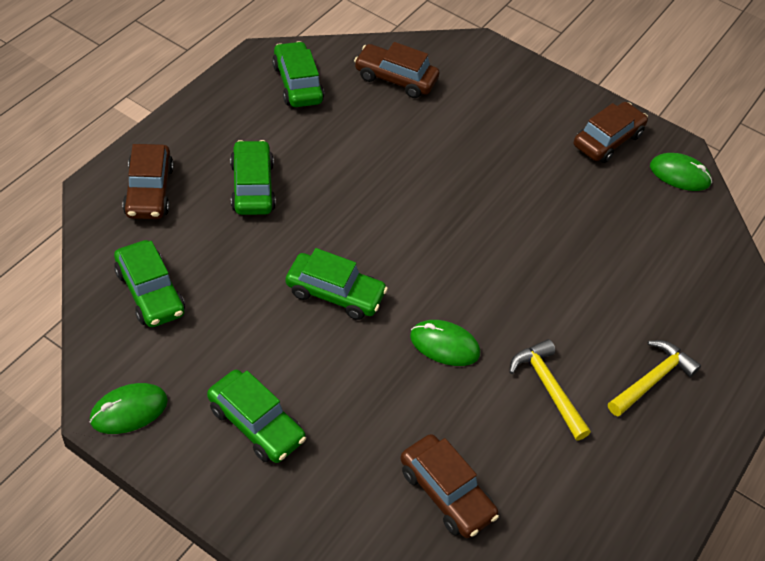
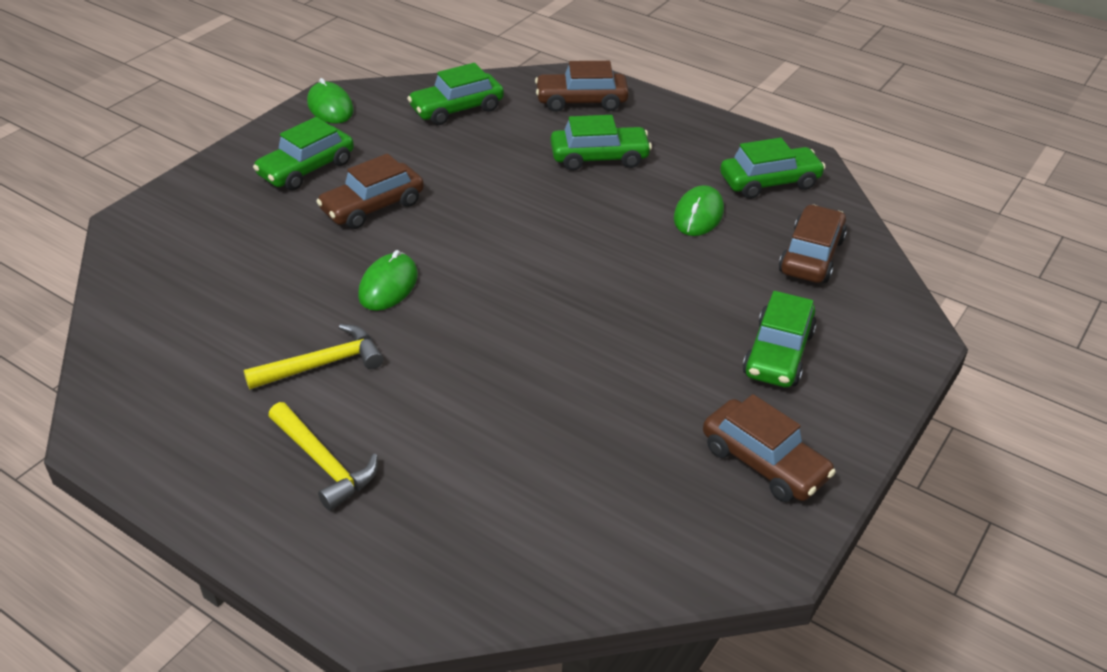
camera: 95 degrees right, 10 degrees down
green car [286,248,388,320] -> green car moved to [743,291,817,388]
brown car [400,434,499,538] -> brown car moved to [316,154,424,229]
green mouse [650,153,712,191] -> green mouse moved to [674,185,724,236]

